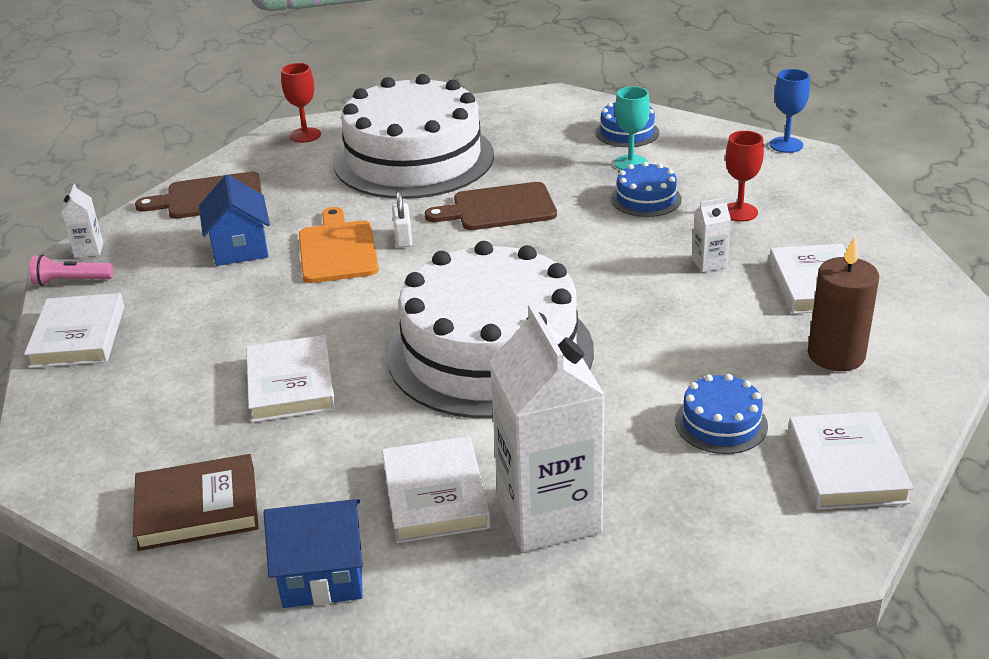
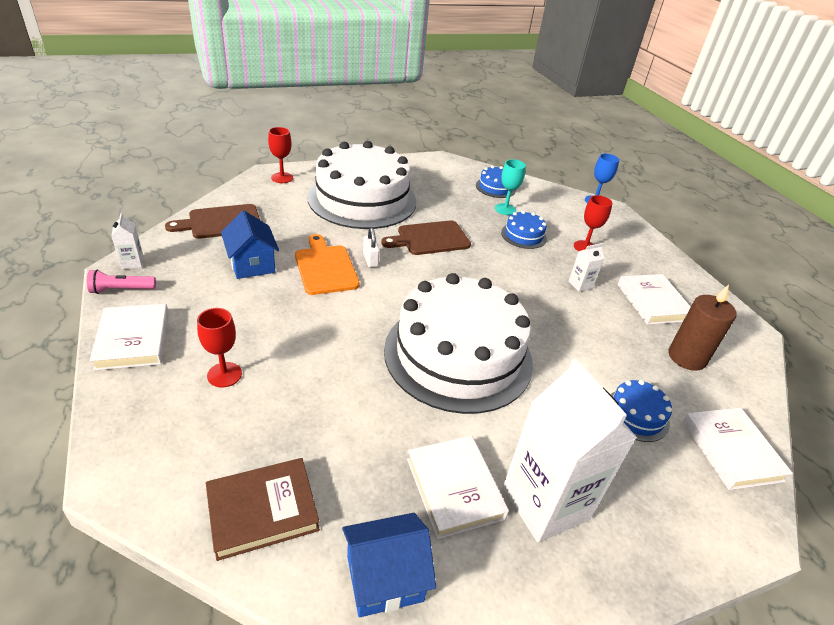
camera: 15 degrees left, 5 degrees up
white book [246,335,336,423] -> none
none -> red goblet [197,308,242,387]

